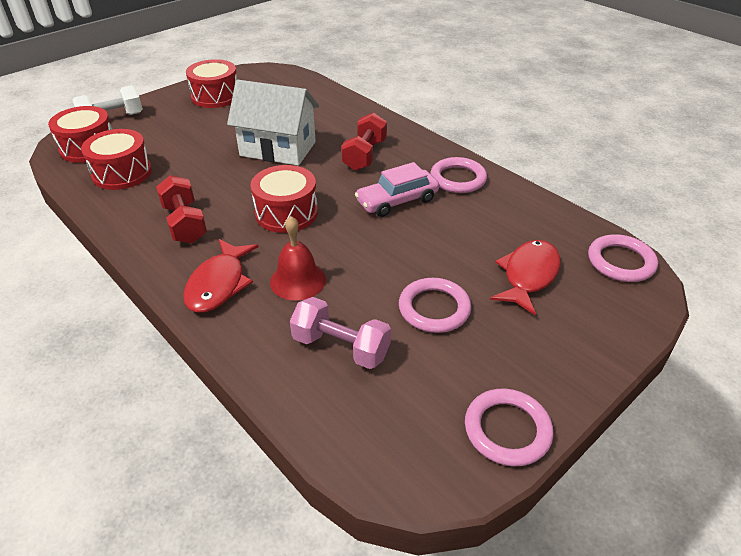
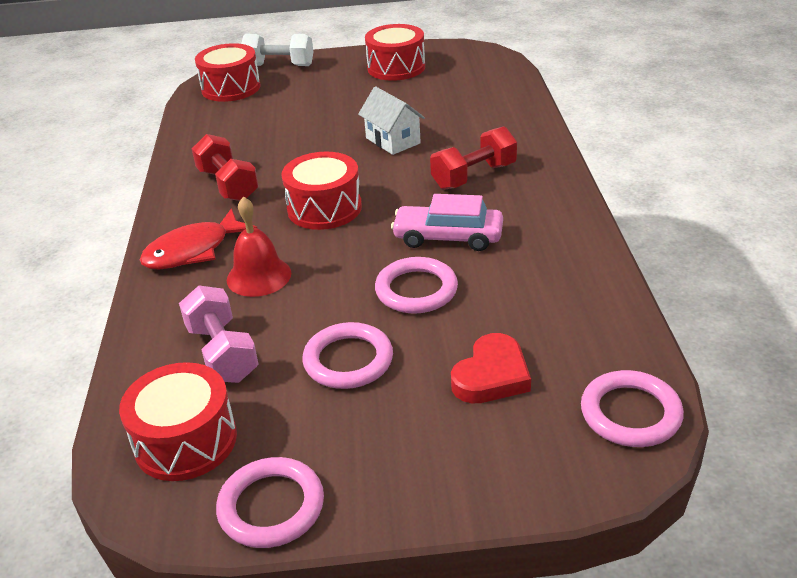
camera: 40 degrees right, 5 degrees down
red drum [81,129,152,190] -> red drum moved to [119,362,237,481]
red dumbbell [156,175,207,243] -> red dumbbell turned 45 degrees counterclockwise [192,134,259,201]
white house [227,80,319,166] -> white house [358,86,425,155], size x0.60
pink ring [430,157,487,193] -> pink ring moved to [375,257,458,314]
red fish [490,240,561,315] -> red heart [451,333,531,403]

